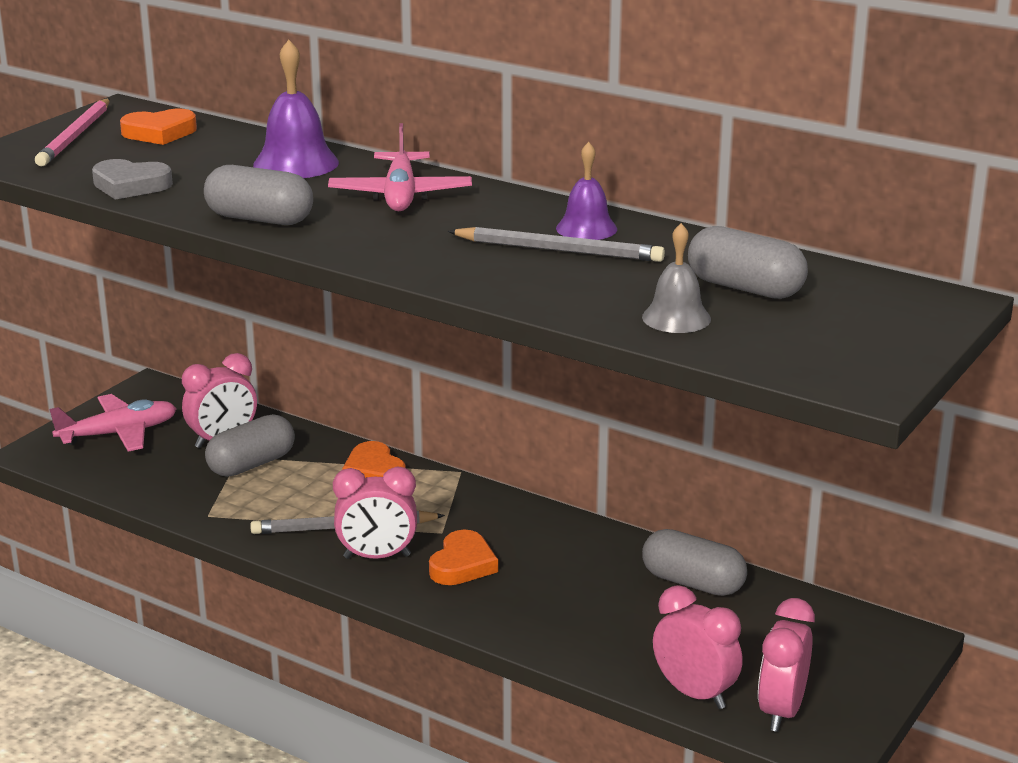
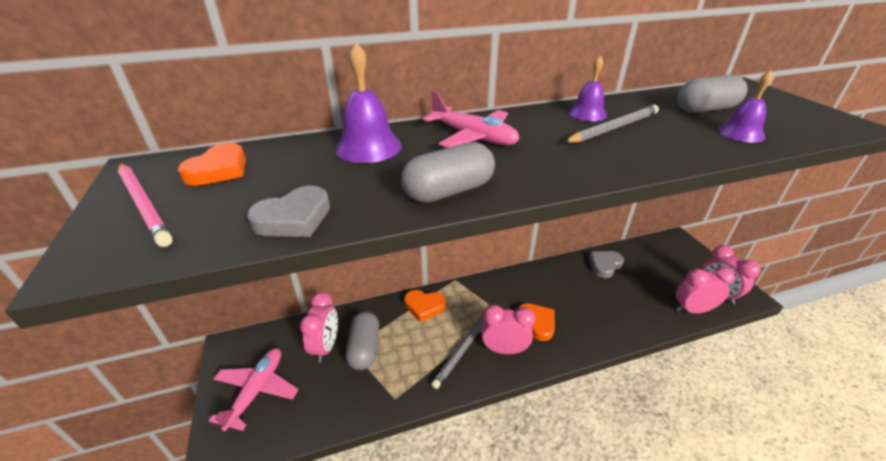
camera: 50 degrees left, 10 degrees up
pink clock [333,466,417,559] -> pink clock turned 120 degrees counterclockwise [482,305,535,354]
grey bell [642,223,711,333] -> purple bell [718,70,773,143]
grey capsule [642,529,747,596] -> grey heart [589,251,624,278]

